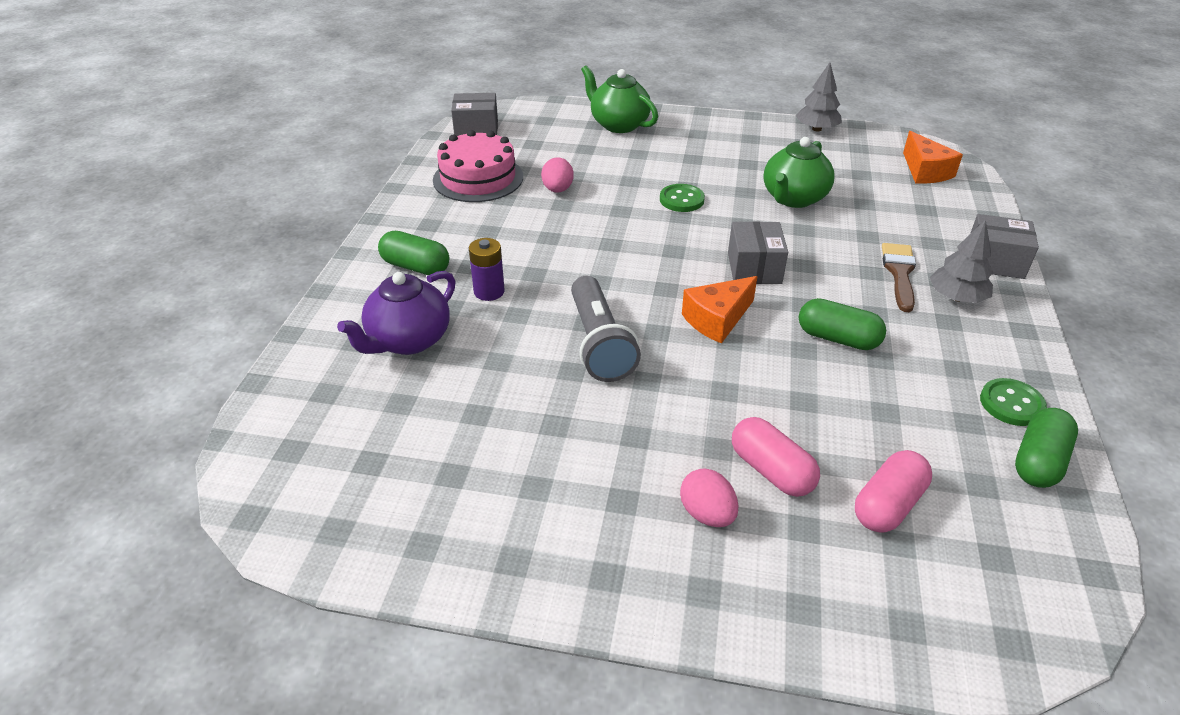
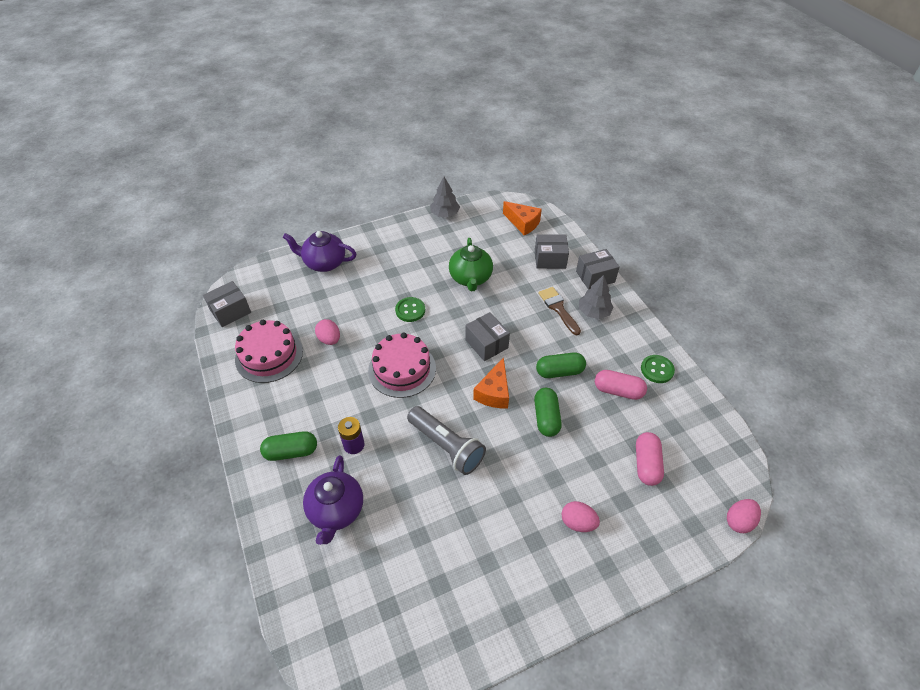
camera: 35 degrees left, 10 degrees up
green teapot [581,65,658,133] -> purple teapot [283,231,356,272]
pink capsule [732,417,820,497] -> pink capsule moved to [595,370,647,400]
green capsule [1015,408,1078,488] -> green capsule moved to [534,388,562,437]
none -> pink cake [368,333,436,398]
none -> grey box [535,234,569,269]
none -> pink egg [727,499,761,533]

